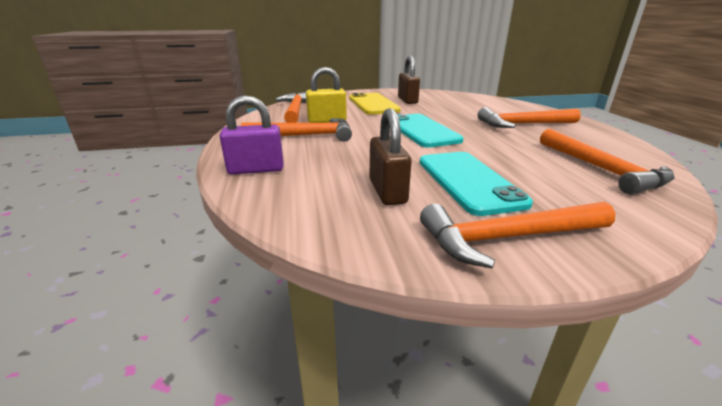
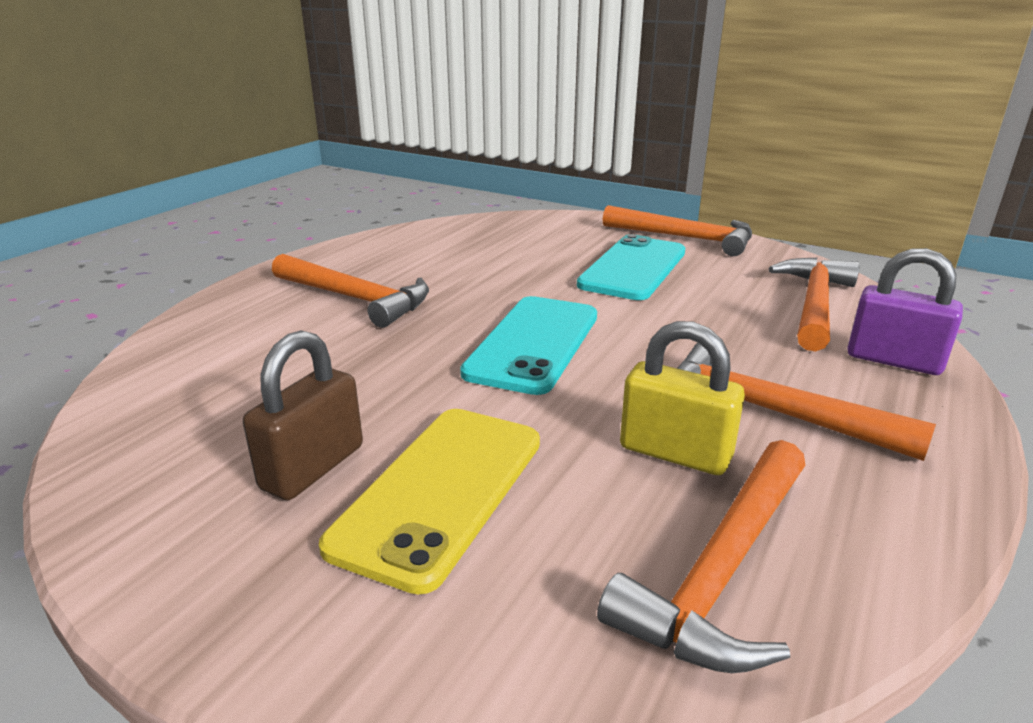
camera: 140 degrees left, 0 degrees up
brown padlock [370,109,412,205] -> none
orange hammer [540,129,675,195] -> orange hammer moved to [768,258,860,352]

